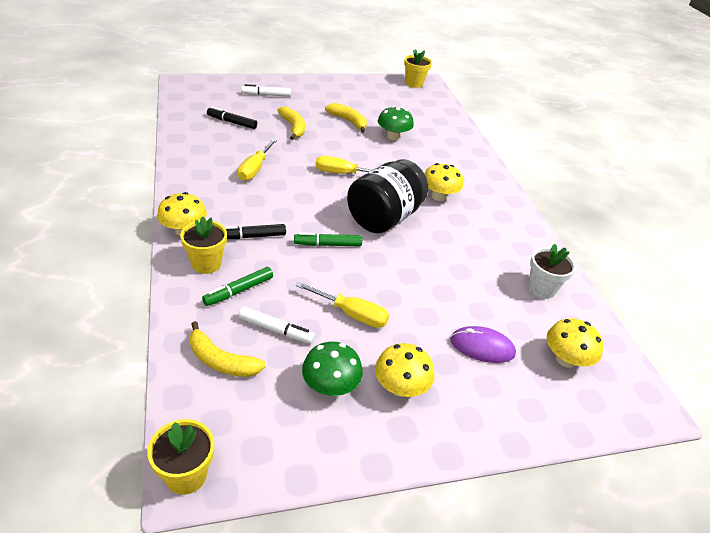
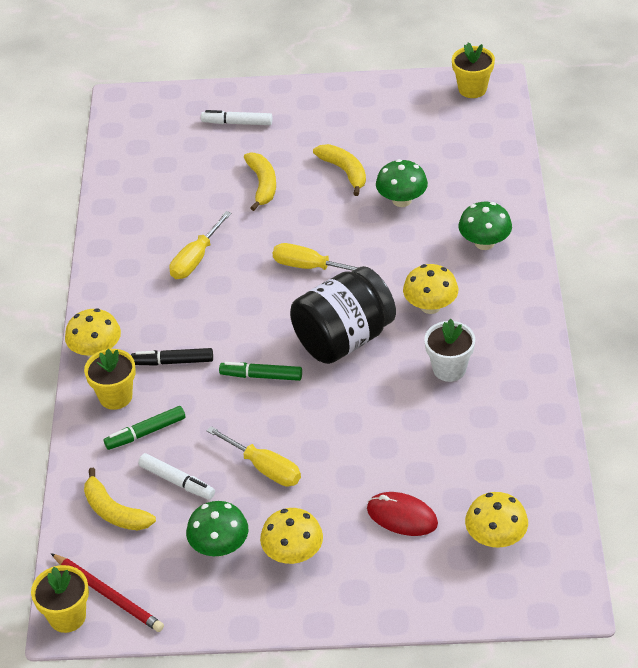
camera: 20 degrees right, 5 degrees up
black marker [207,107,257,129] -> none
purple mouse [450,326,516,363] -> red mouse [367,492,438,536]
white flower pot [528,244,576,299] -> white flower pot moved to [424,319,475,382]
none -> red pencil [51,553,164,632]
none -> green mushroom [459,202,512,250]

